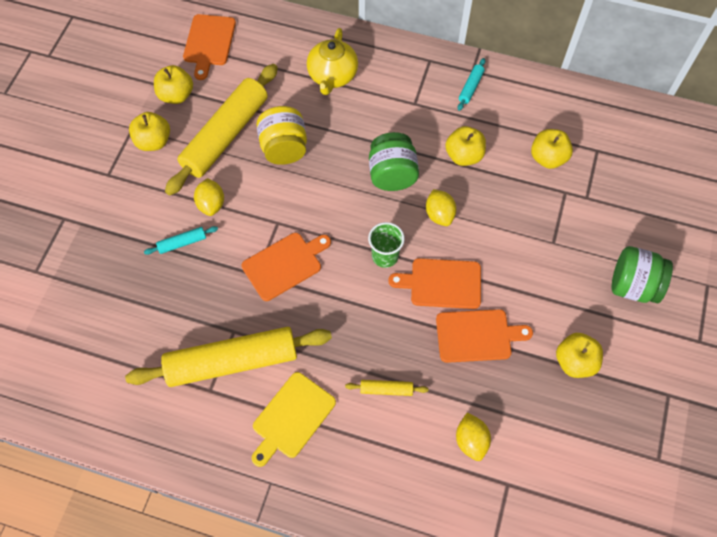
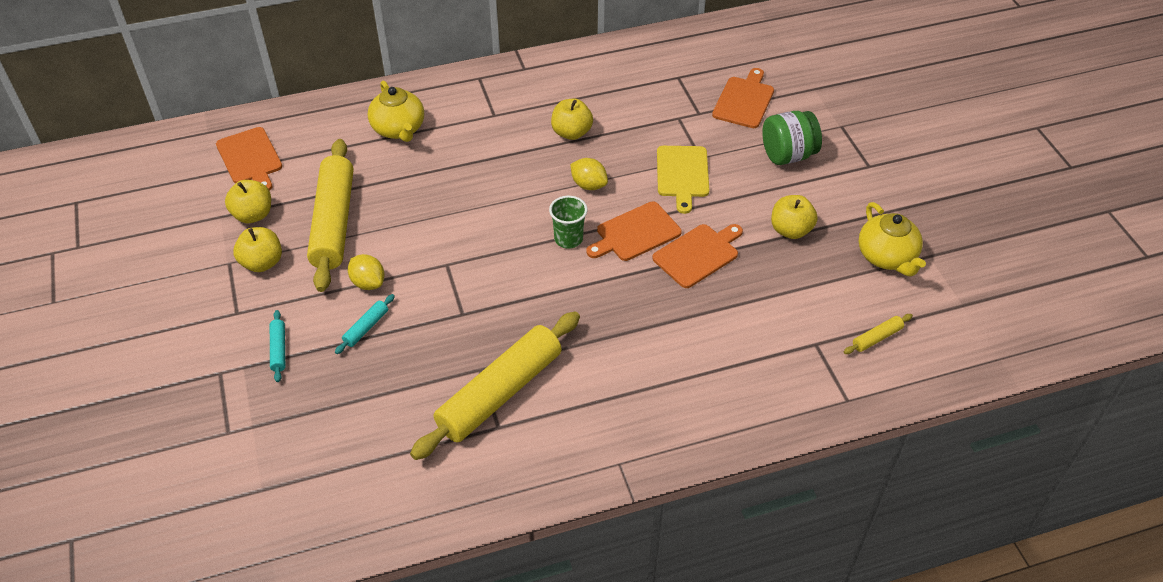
camera: 35 degrees left, 15 degrees down
orange cutting board [241,233,331,301] -> orange cutting board moved to [712,68,774,128]
yellow cutting board [252,372,336,467] -> yellow cutting board moved to [657,146,709,214]
yellow jar [256,106,307,165] -> none
yellow rolling pin [345,380,428,396] -> yellow rolling pin moved to [844,314,913,354]
green jar [369,132,419,191] -> none
yellow lemon [456,412,491,461] -> none
turquoise rolling pin [458,58,485,111] -> turquoise rolling pin moved to [270,310,285,382]
yellow apple [531,129,573,169] -> none
none -> yellow teapot [858,202,926,276]

